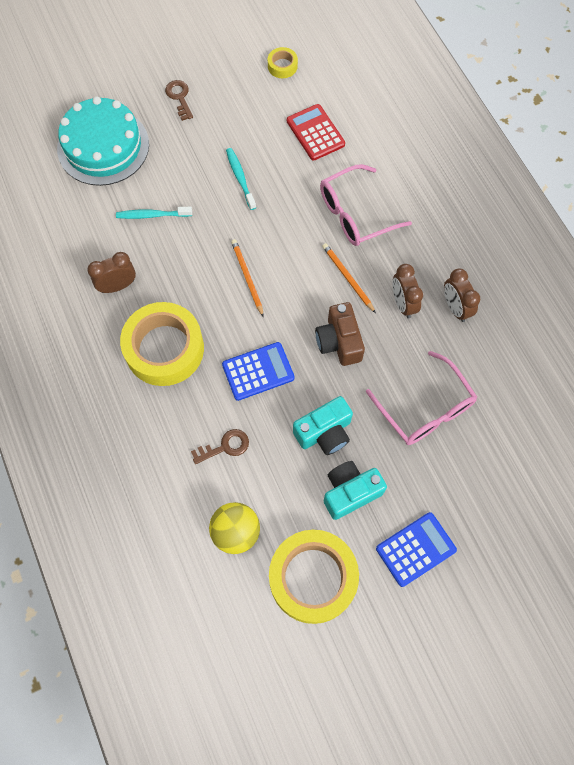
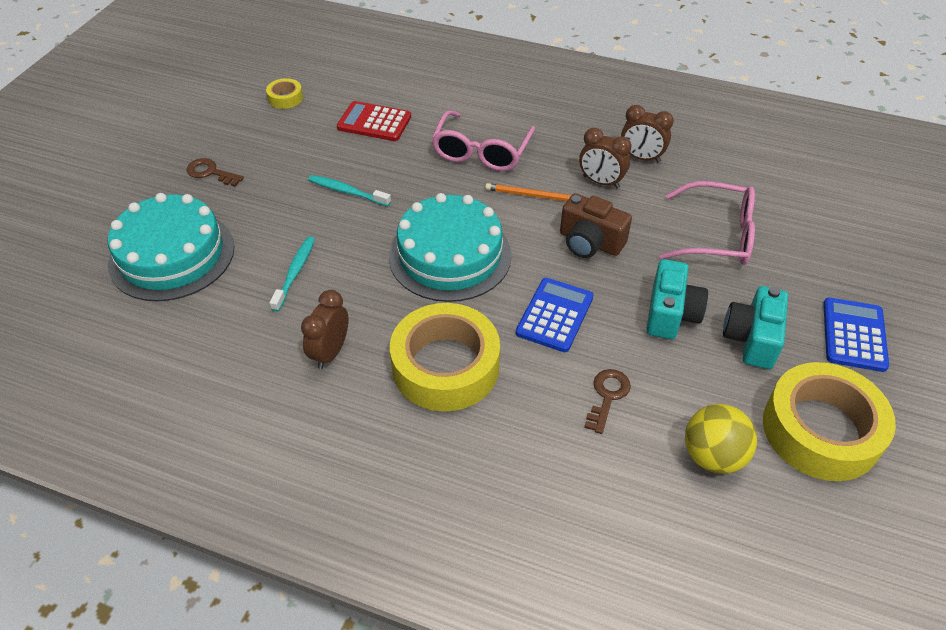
camera: 45 degrees left, 20 degrees down
turquoise toothbrush [116,207,192,219] -> turquoise toothbrush turned 150 degrees clockwise [269,236,315,312]
orange pencil [231,239,264,317] -> turquoise cake [389,193,512,302]

